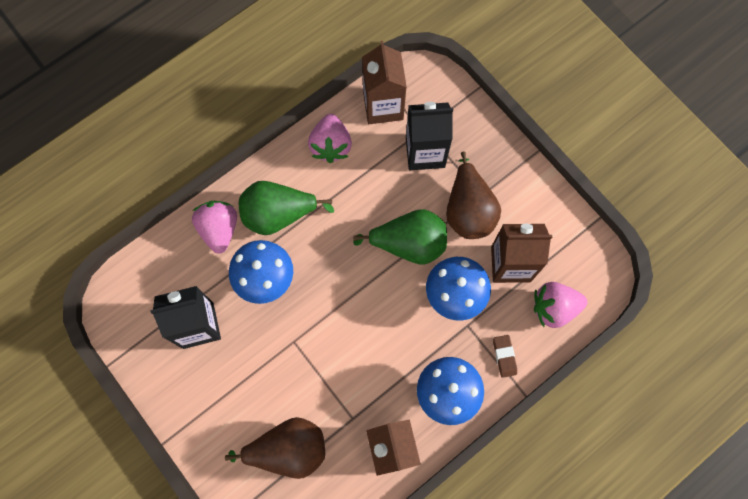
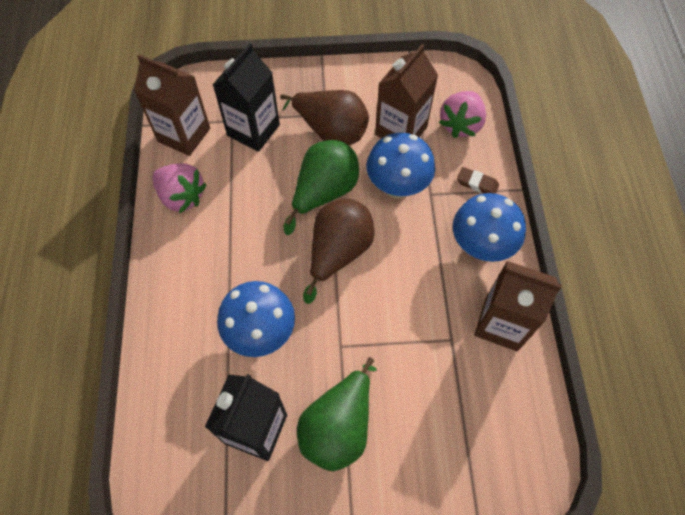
camera: 55 degrees left, 10 degrees down
pink strawberry [192,201,237,254] -> none
brown pear [225,417,325,479] -> brown pear moved to [303,199,375,304]
green pear [239,181,334,235] -> green pear moved to [297,357,377,471]

